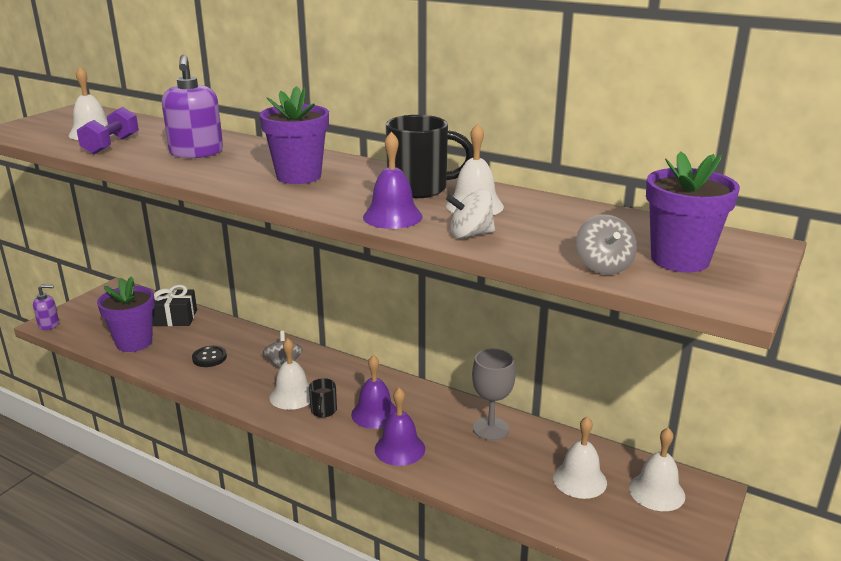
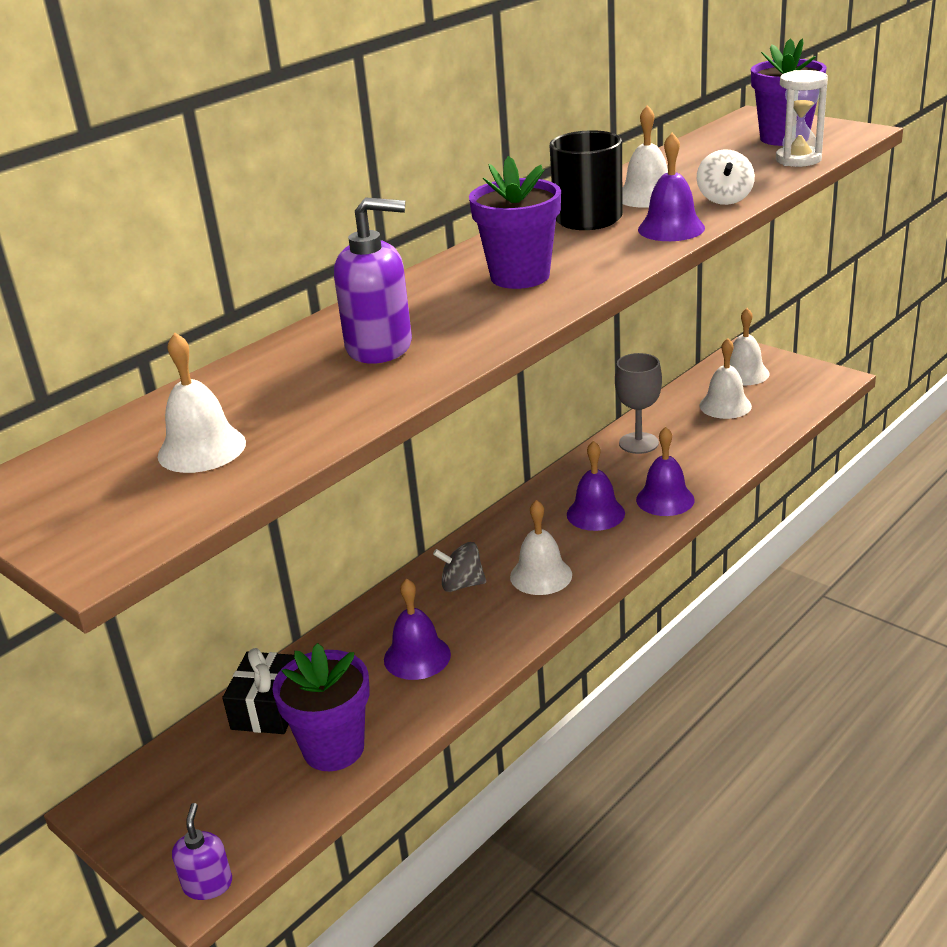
camera: 75 degrees left, 5 degrees up
purple dumbbell [77,107,139,154] -> none
black button [192,346,227,367] -> purple bell [384,578,451,680]
black mug [309,378,337,418] -> none
grey spinning top [576,214,637,275] -> white hourglass [776,70,828,167]

